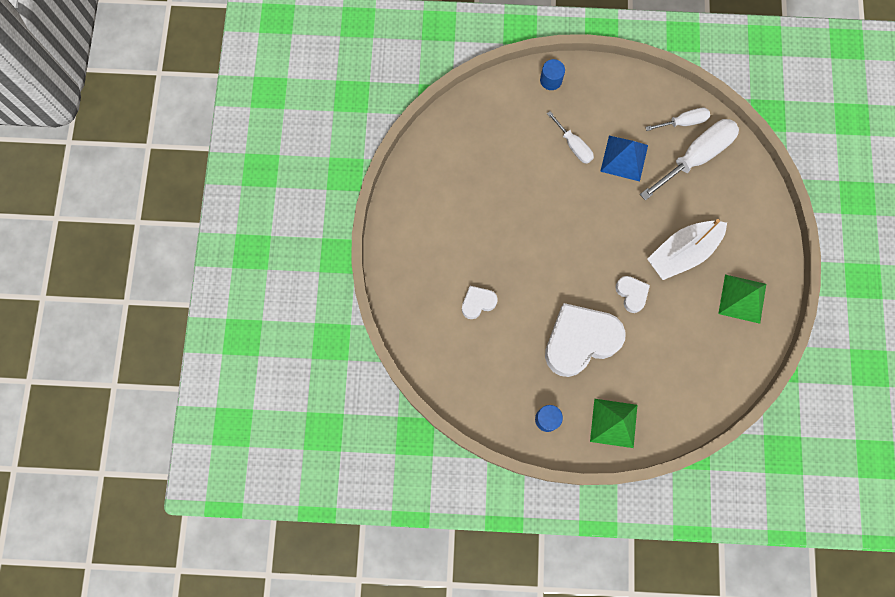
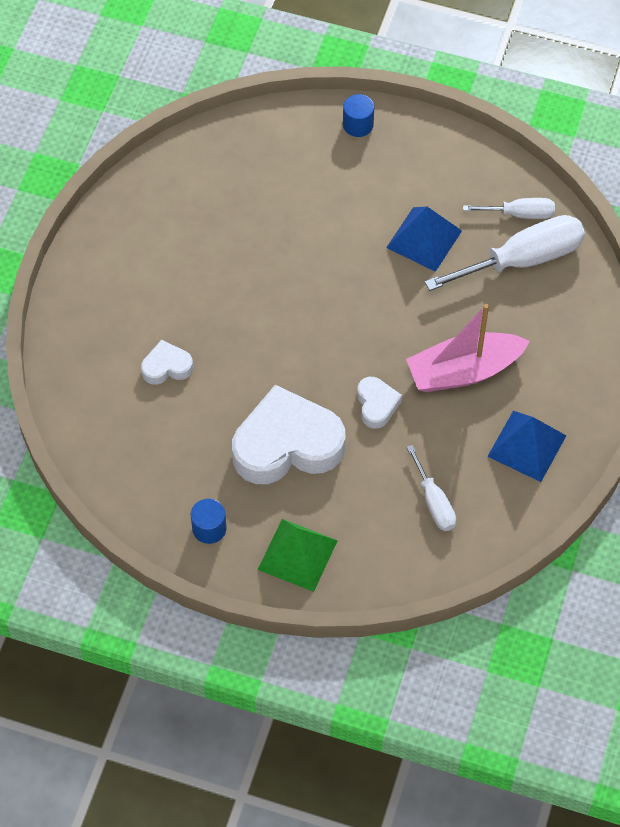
camera: 15 degrees right, 15 degrees down
white screwdriver [547,111,594,164] -> white screwdriver moved to [406,445,456,531]
white boat [647,219,727,280] -> pink boat [406,304,530,392]
green pyramid [718,275,766,324] -> blue pyramid [487,411,566,482]

